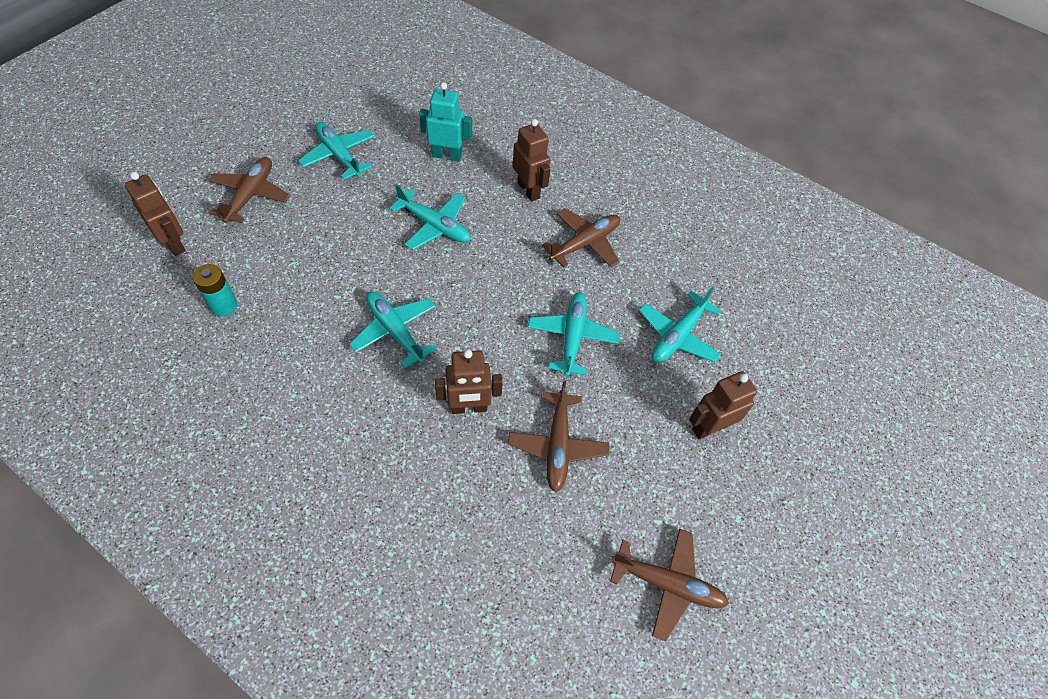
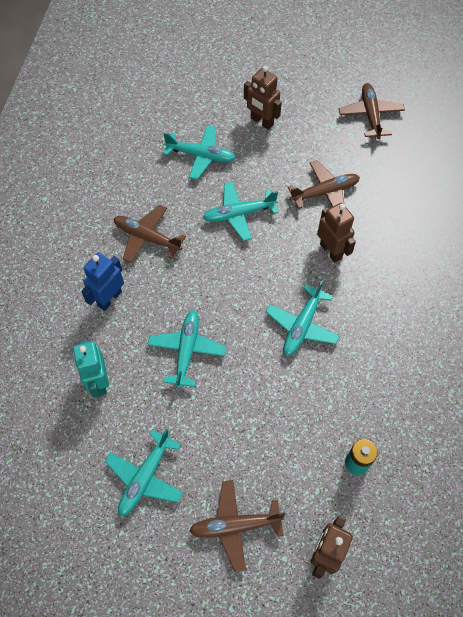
camera: 110 degrees left, 5 degrees up
brown robot [513,119,550,202] -> blue robot [81,252,124,311]

